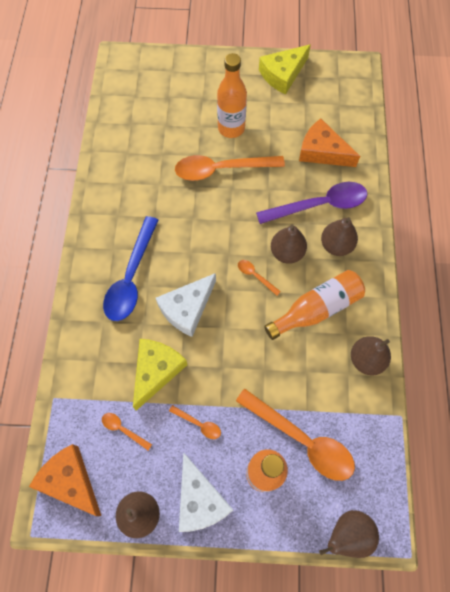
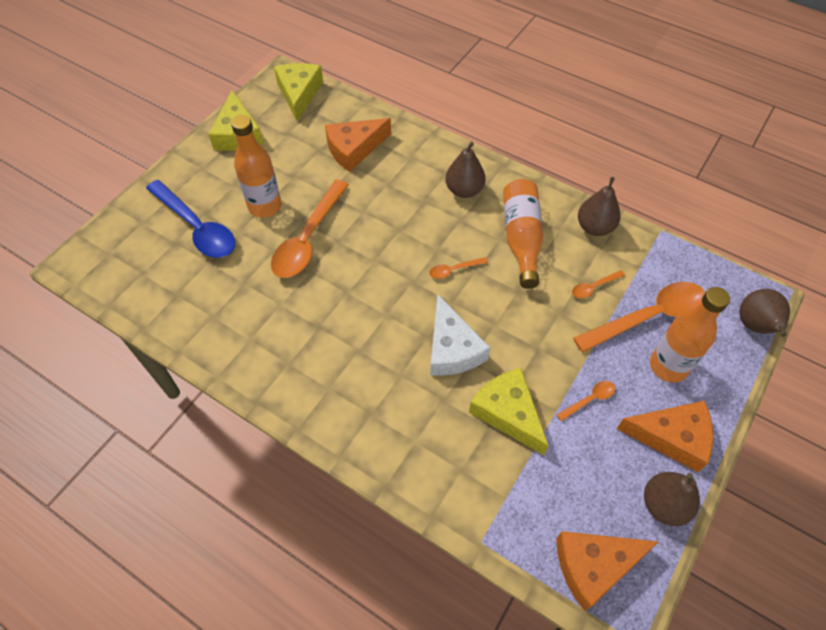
camera: 60 degrees left, 10 degrees down
orange spoon [102,413,152,450] -> orange spoon moved to [572,270,625,298]
blue spoon [103,216,158,321] -> blue spoon moved to [146,180,235,258]
white cheese [179,452,233,532] -> orange cheese [617,401,713,472]
purple spoon [256,182,367,224] -> none
brown pear [271,225,307,264] -> none
none -> yellow cheese [274,63,323,122]

